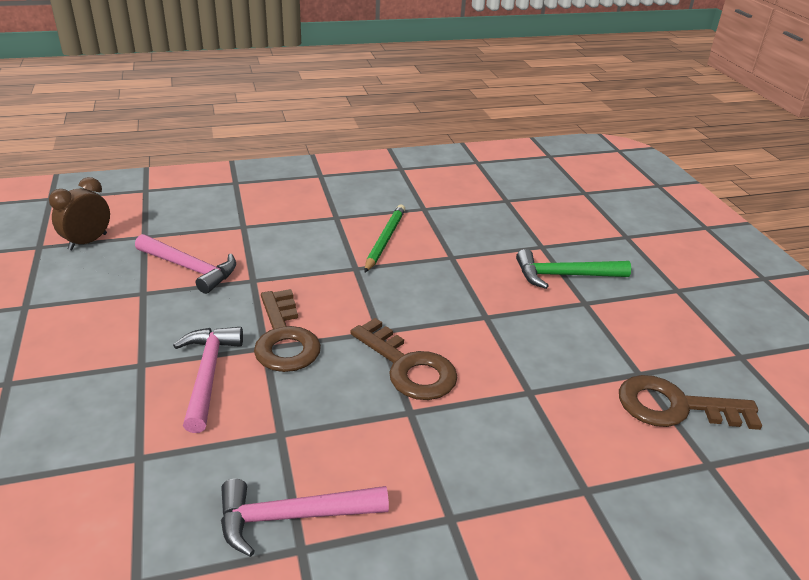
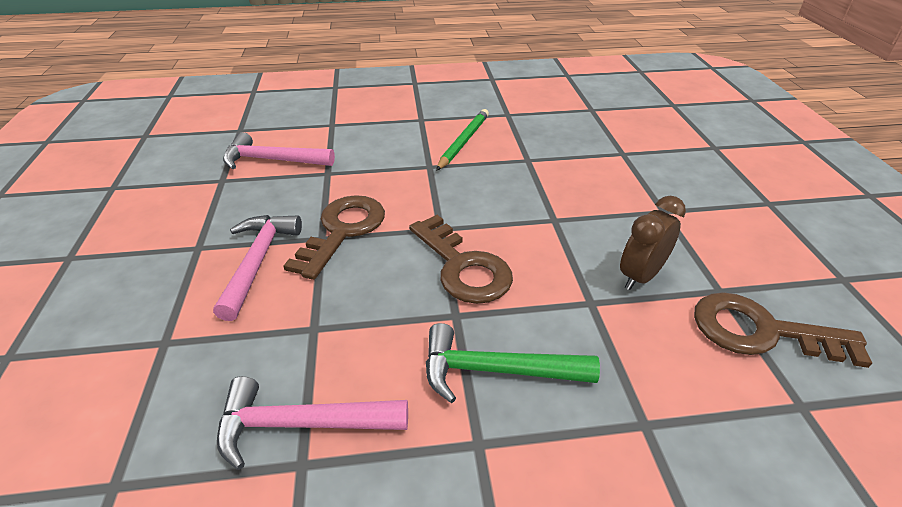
camera: 10 degrees right, 5 degrees up
brown clock [49,177,110,250] -> brown clock moved to [620,196,686,290]
pink hammer [135,234,236,294] -> pink hammer turned 150 degrees clockwise [223,132,335,169]
brown key [254,289,321,372] -> brown key turned 150 degrees counterclockwise [284,195,385,280]
green hammer [516,249,631,289] -> green hammer moved to [426,323,600,403]

